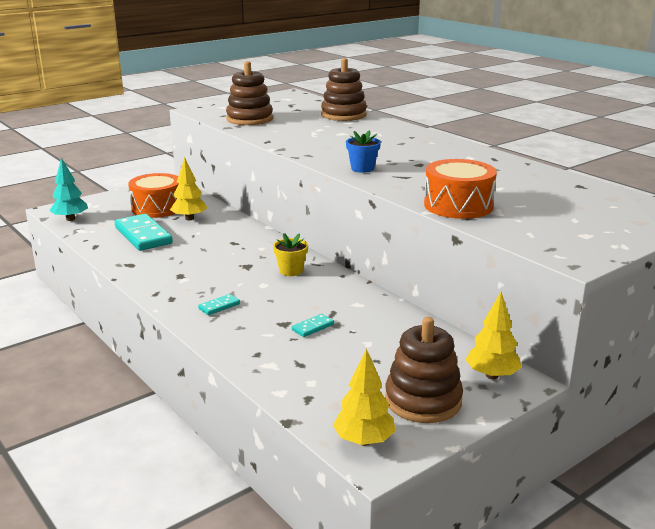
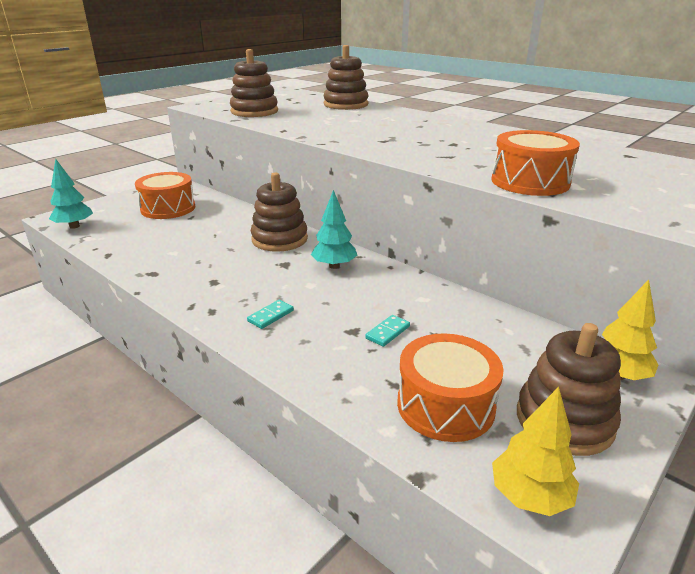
camera: 10 degrees left, 5 degrees up
turquoise domino [115,214,173,251] -> none
yellow tree [170,157,207,220] -> none
yellow flower pot [273,233,308,276] -> turquoise tree [311,190,357,269]
blue flower pot [346,130,381,173] -> none
none -> brown stacking toy [251,172,308,252]
none -> orange drum [397,333,503,442]

